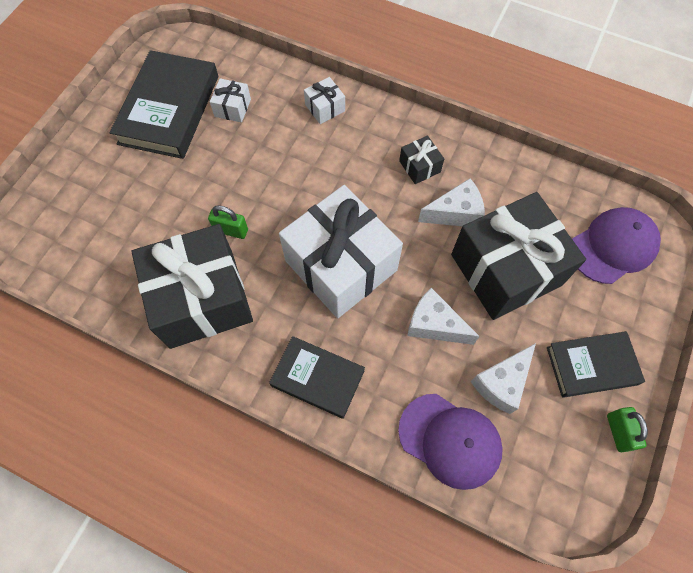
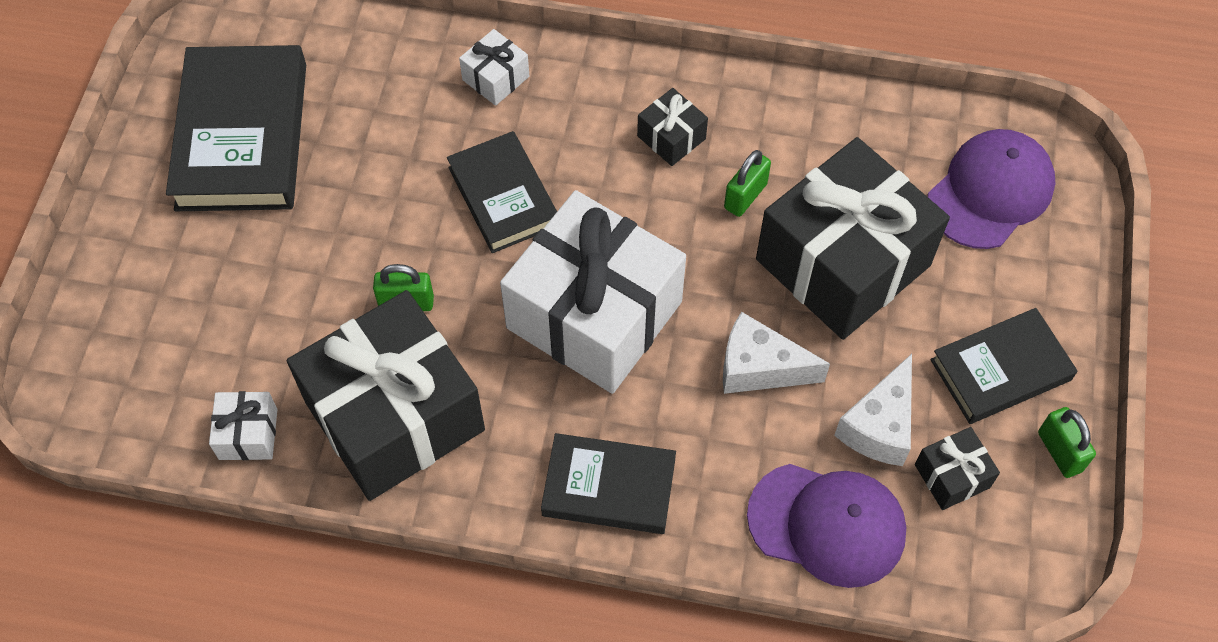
camera: 15 degrees left, 5 degrees down
white gift [210,78,251,123] -> white gift moved to [209,391,277,460]
white cheese [418,178,485,226] -> green padlock [724,150,771,217]
none -> black book [447,131,557,253]
none -> black gift [915,427,1000,510]

